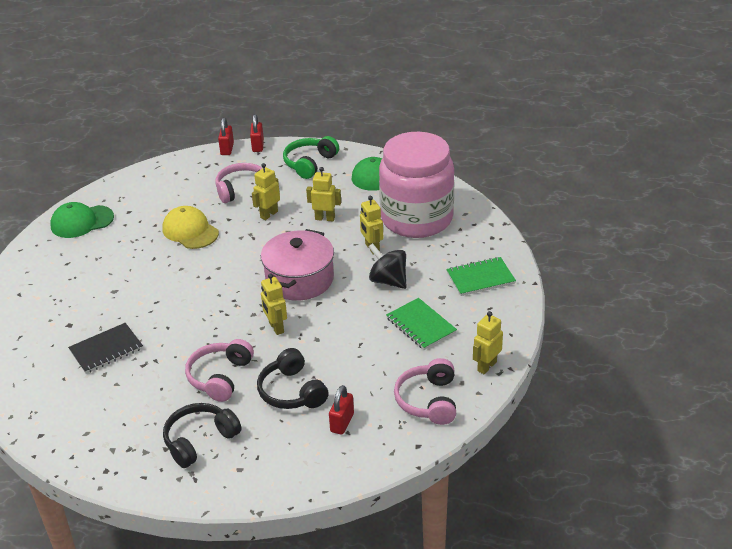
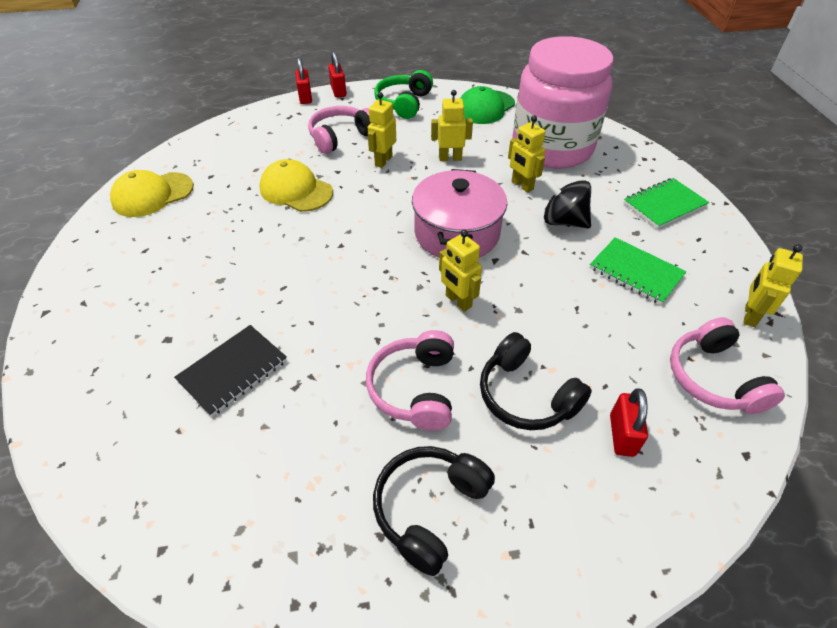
camera: 15 degrees left, 10 degrees up
green cap [50,202,114,238] -> yellow cap [110,170,194,217]

